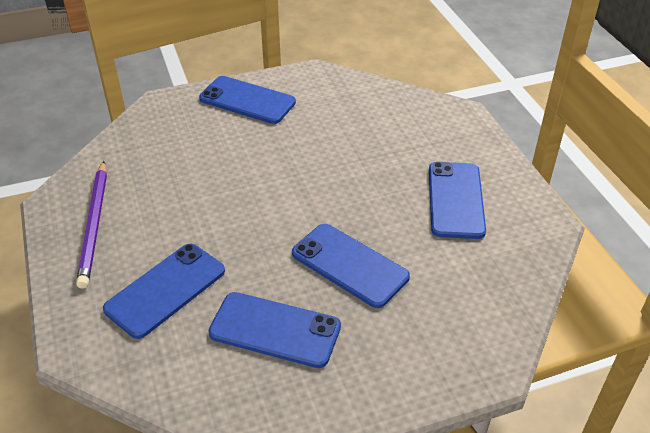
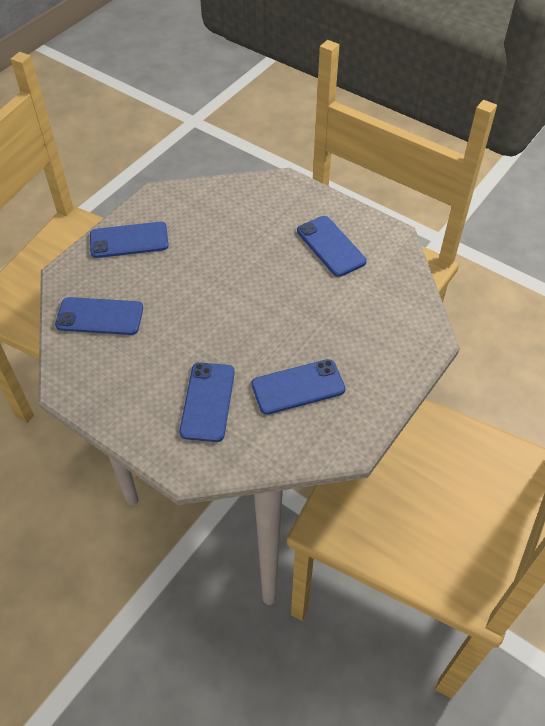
camera: 35 degrees left, 10 degrees up
purple pencil [76,161,107,289] -> none
blue phone [292,224,410,308] -> blue phone moved to [55,297,143,335]

